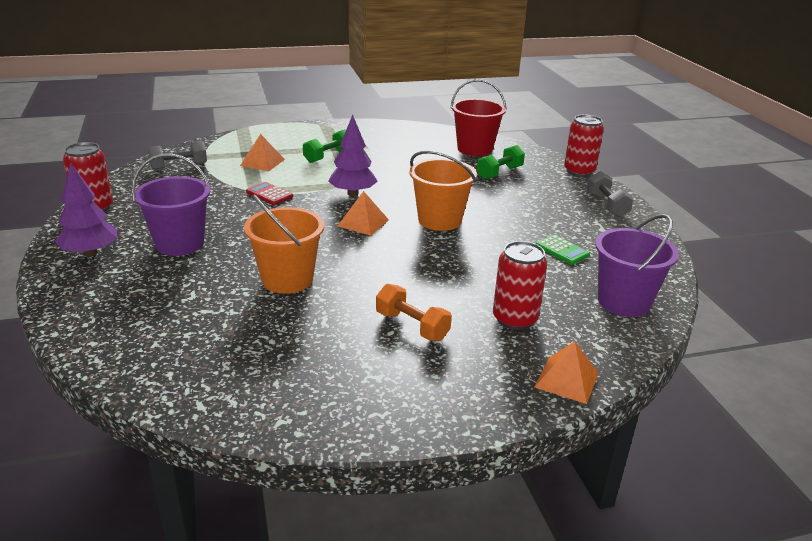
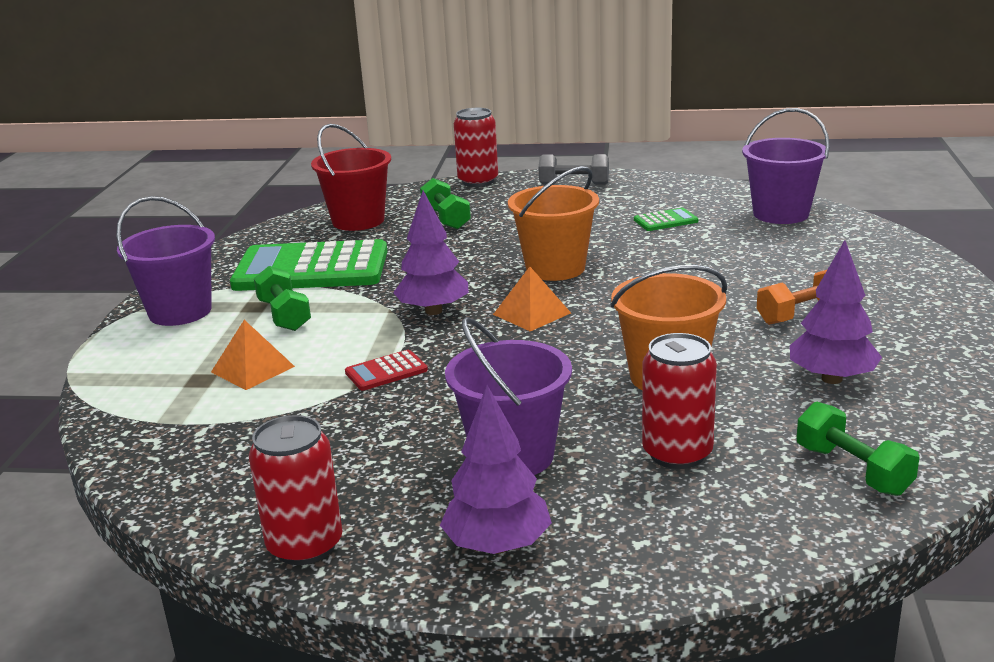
camera: 65 degrees left, 5 degrees down
grey dumbbell [148,141,207,170] -> none
red can [493,241,547,330] -> red can moved to [642,333,717,469]
orange pyramid [535,341,599,404] -> none
none -> purple bucket [116,196,215,326]
none -> green calculator [230,239,387,291]
none -> purple tree [790,240,882,384]
none -> green dumbbell [796,402,920,496]

